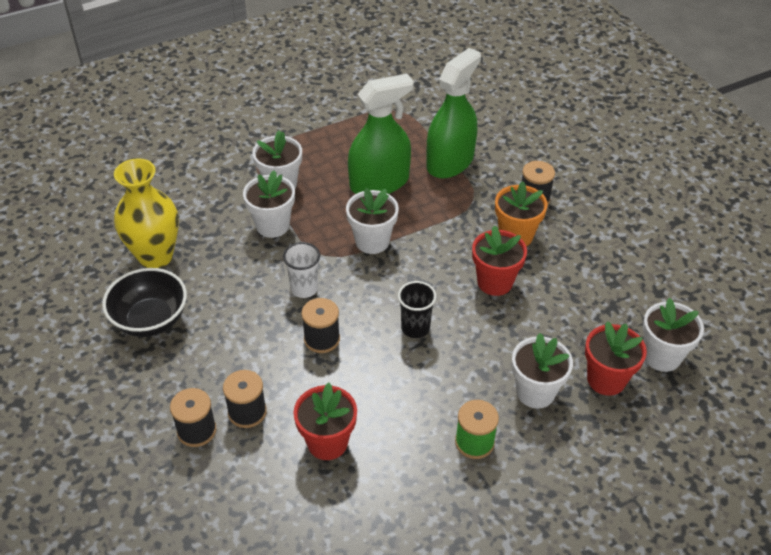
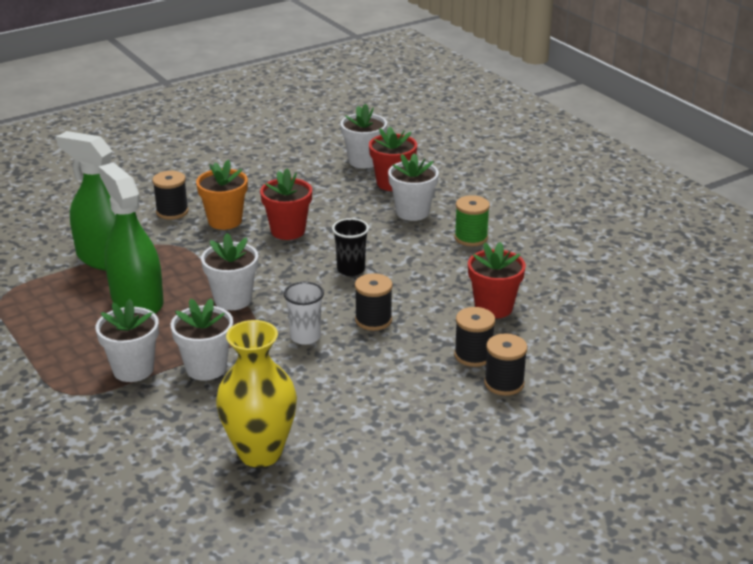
camera: 95 degrees left, 15 degrees down
black bowl [102,268,187,337] -> none

